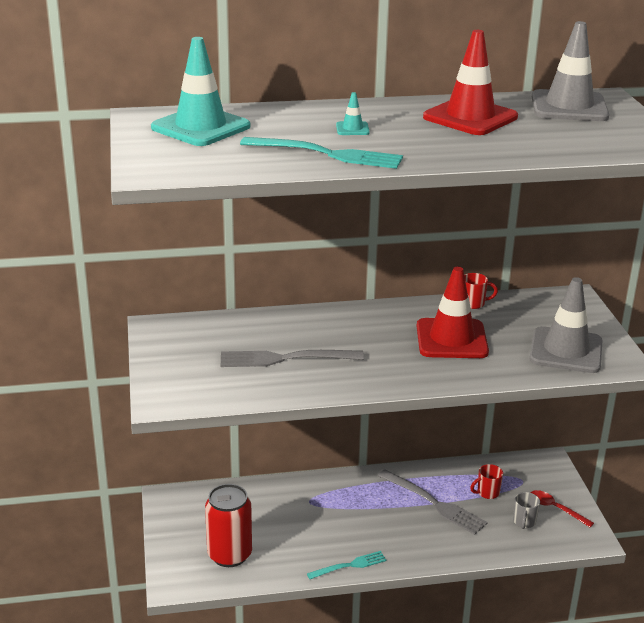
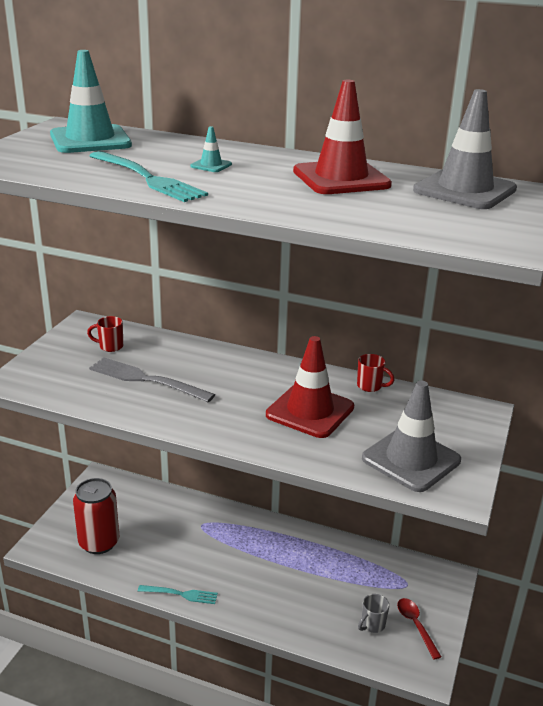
camera: 30 degrees right, 0 degrees up
grey fork [378,469,488,535] -> none
red mug [470,464,503,499] -> red mug moved to [87,316,123,352]

